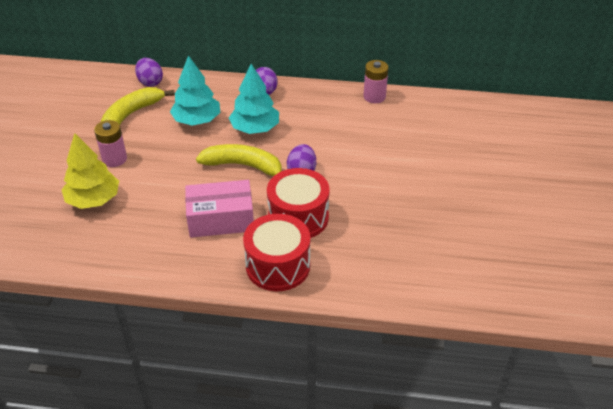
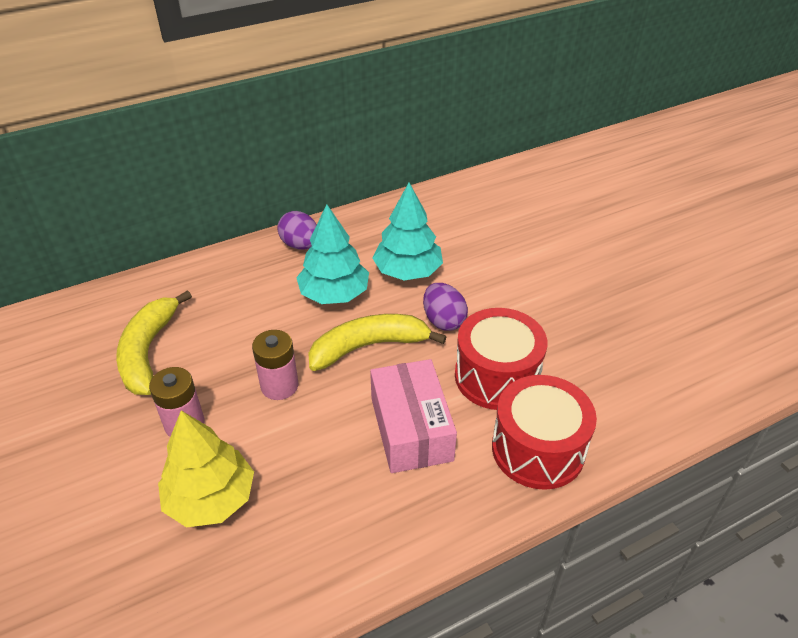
camera: 35 degrees left, 0 degrees up
purple egg [135,58,163,87] -> none
turquoise tree [170,55,220,126] -> turquoise tree moved to [372,183,443,280]
pink box [185,180,254,238] -> pink box turned 60 degrees counterclockwise [370,359,457,473]
pink battery [363,60,389,103] -> pink battery moved to [252,330,298,400]

